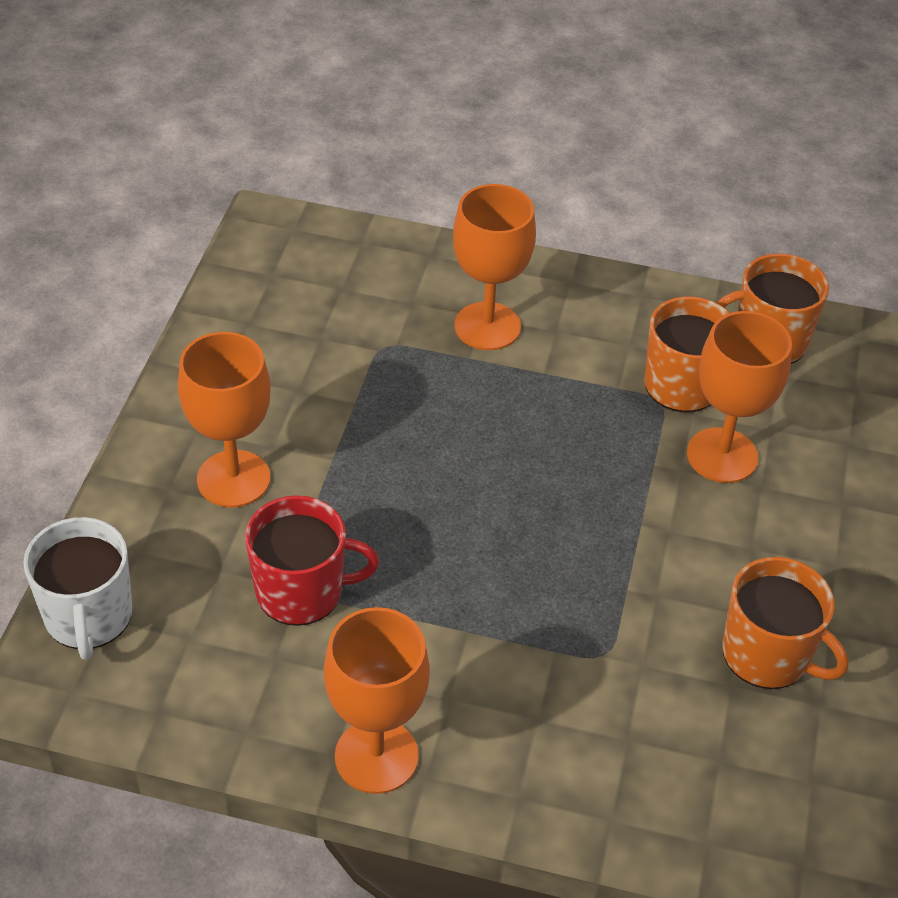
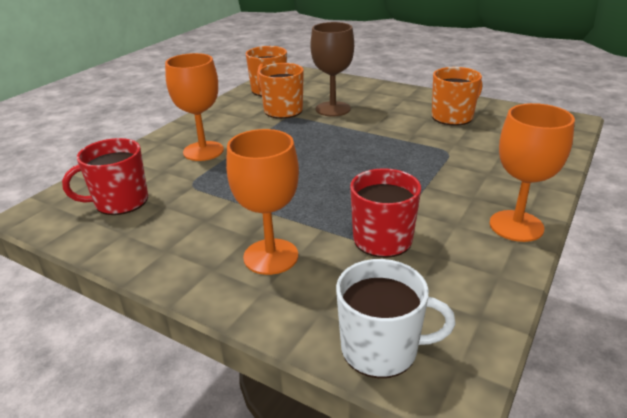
camera: 70 degrees left, 15 degrees down
orange goblet [687,311,792,483] -> brown goblet [310,22,354,116]
none -> red mug [62,138,148,215]

